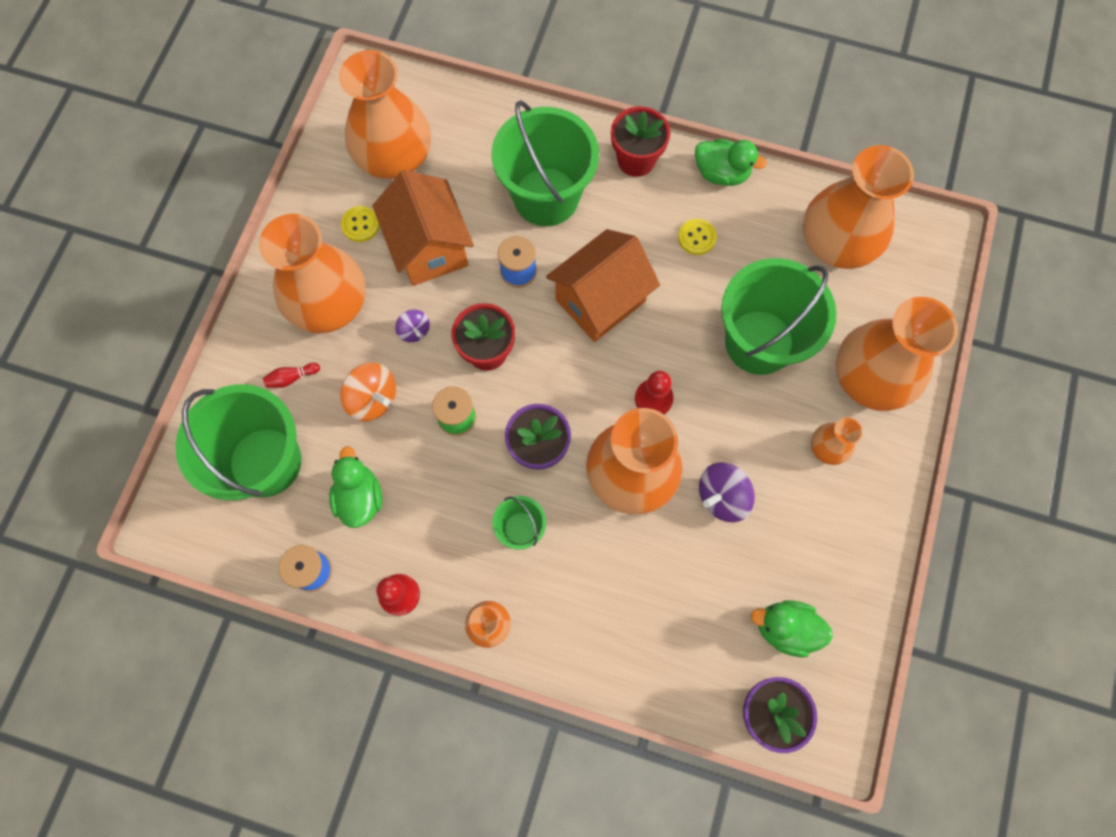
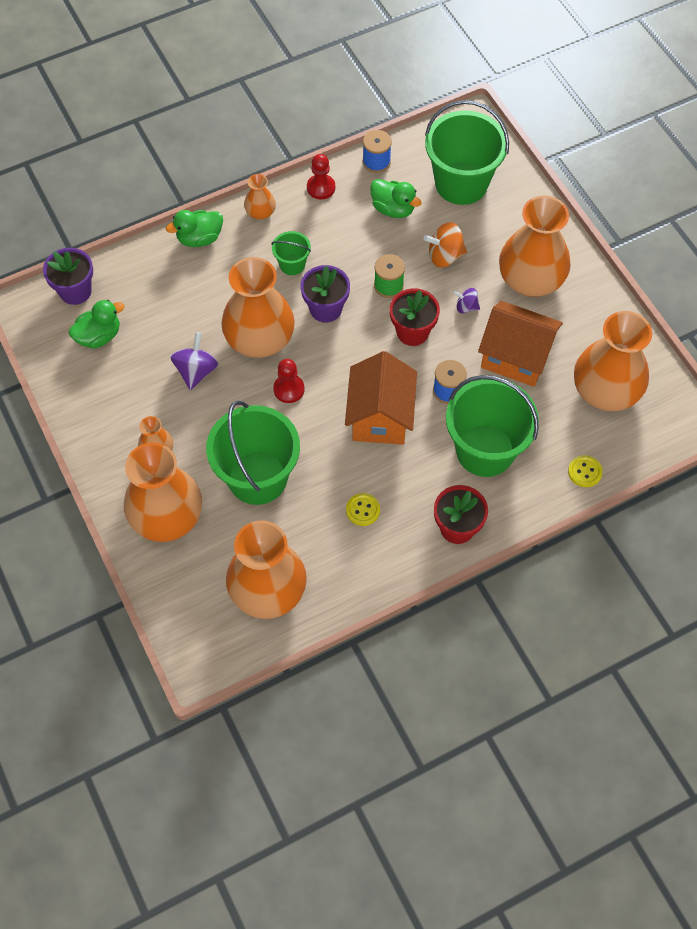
camera: 135 degrees right, 10 degrees down
red bowling pin [263,363,320,388] -> none
yellow button [341,206,380,242] -> yellow button moved to [568,455,603,487]
green duck [695,139,767,186] -> green duck moved to [166,210,223,247]

